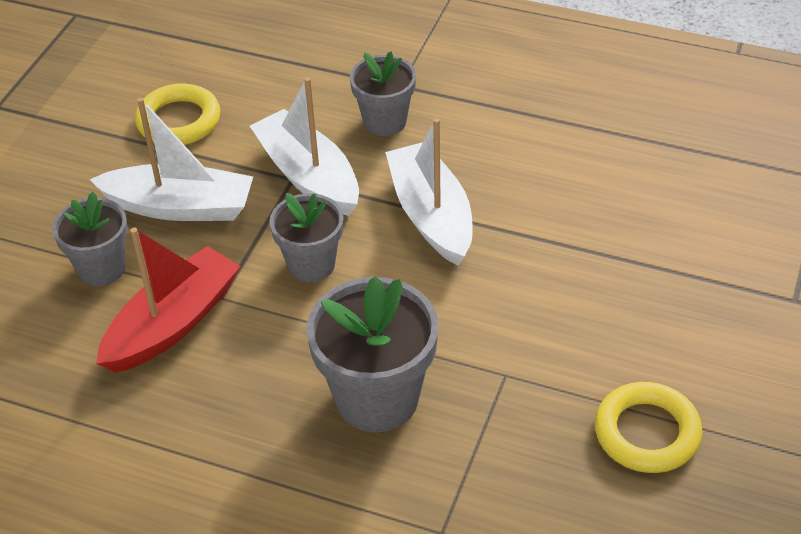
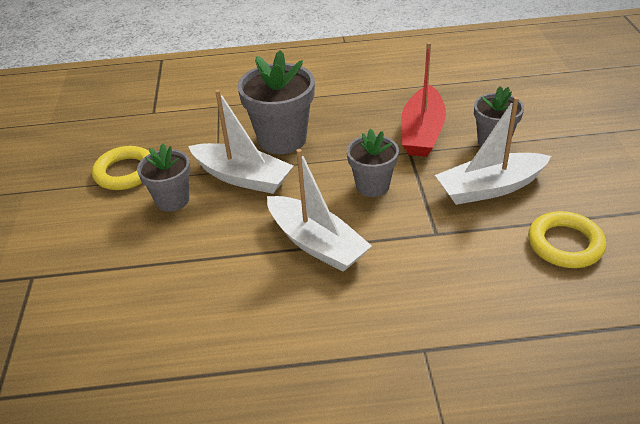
camera: 155 degrees right, 5 degrees down
white boat [250,77,359,216] -> white boat moved to [188,90,293,194]
grey flower pot [350,51,416,136] -> grey flower pot moved to [137,144,191,211]

